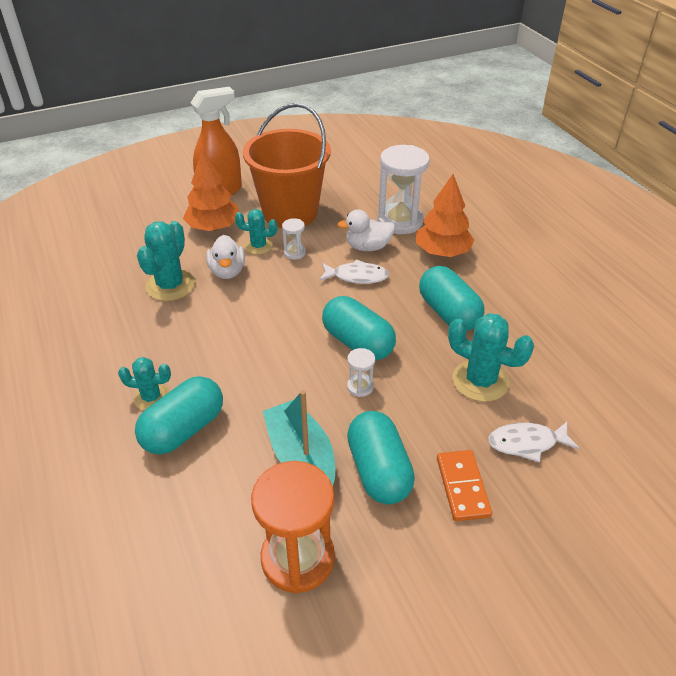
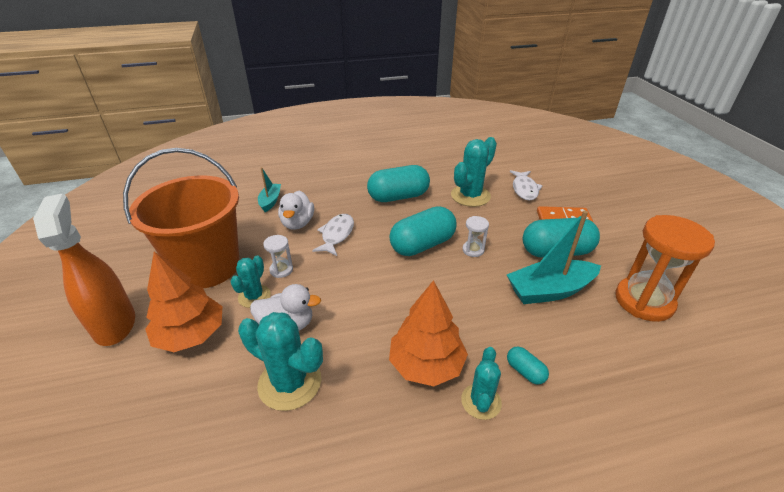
camera: 80 degrees left, 5 degrees down
turquoise capsule [135,376,223,455] -> turquoise capsule [507,346,549,384], size x0.46
white hourglass [377,145,430,234] -> turquoise boat [258,167,281,212]
orange tree [416,174,475,257] -> orange tree moved to [389,280,468,386]

